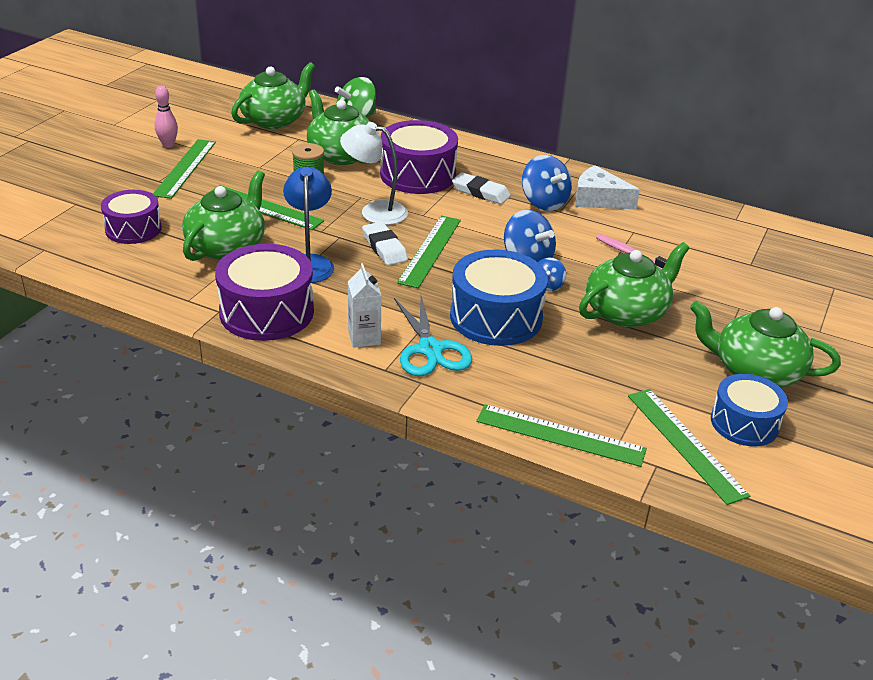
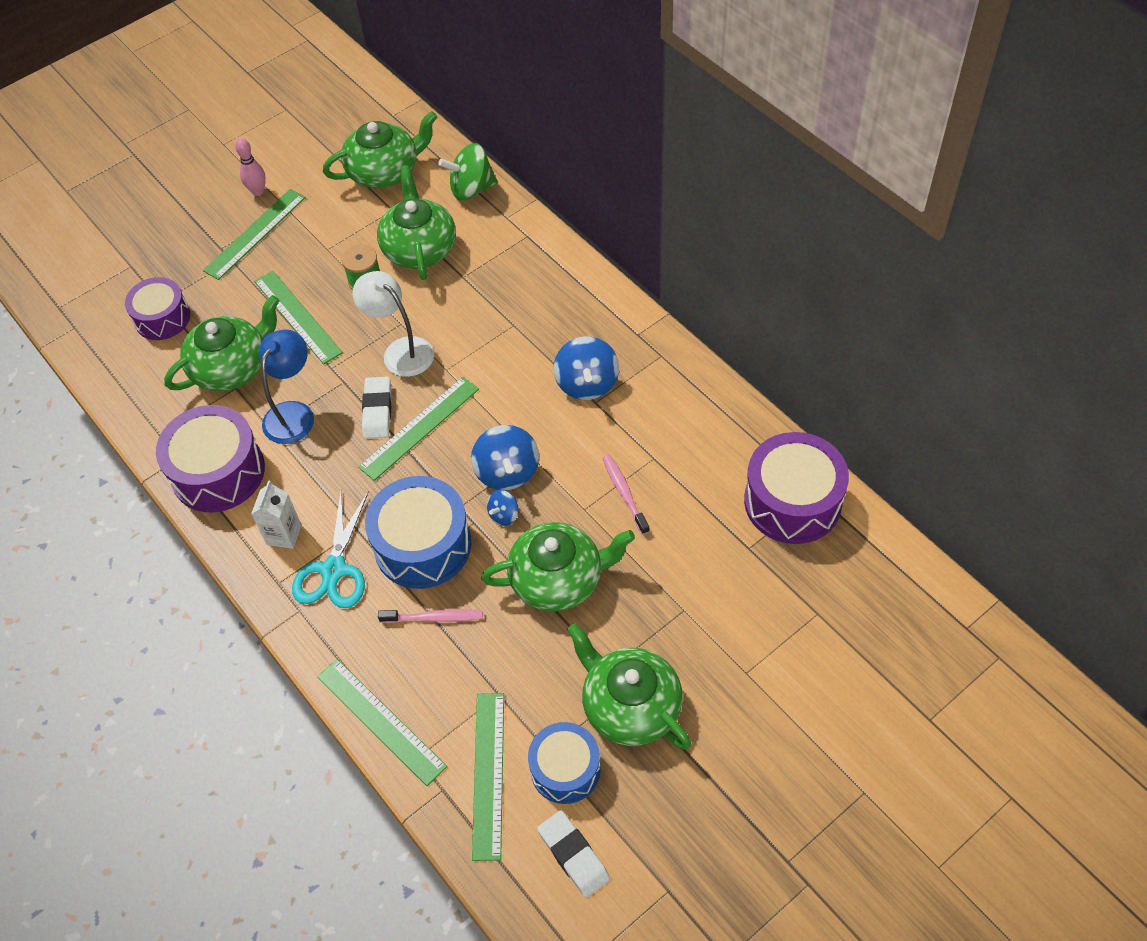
camera: 30 degrees right, 20 degrees up
purple drum [380,120,458,194] -> purple drum moved to [744,432,849,544]
white eraser [452,172,511,204] -> white eraser moved to [537,810,610,898]
white cheese [575,165,640,209] -> none
none -> pink toothbrush [378,609,483,623]

